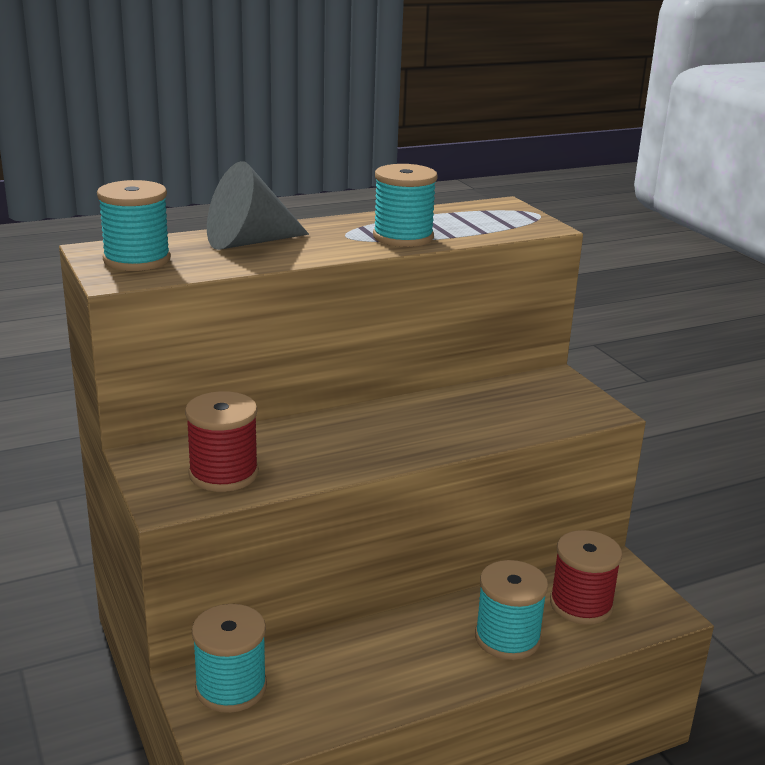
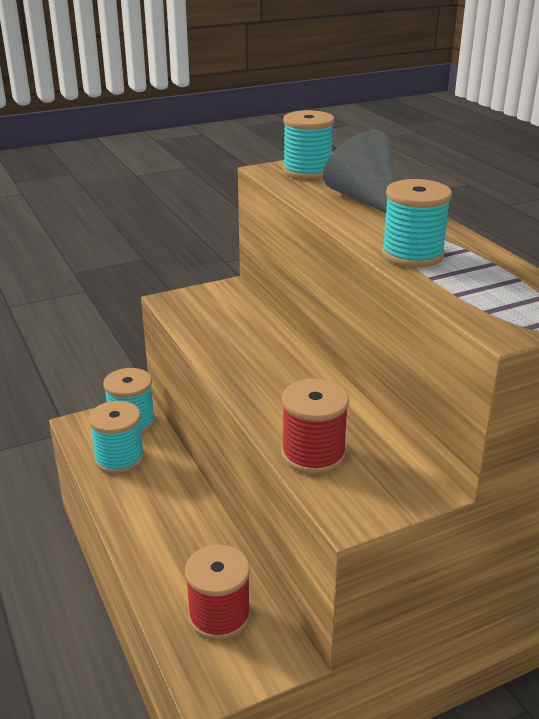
camera: 90 degrees right, 5 degrees up
red spool [185,391,259,492] -> red spool moved to [281,379,349,474]
turquoise spool [475,560,548,660] -> turquoise spool moved to [89,401,145,474]

